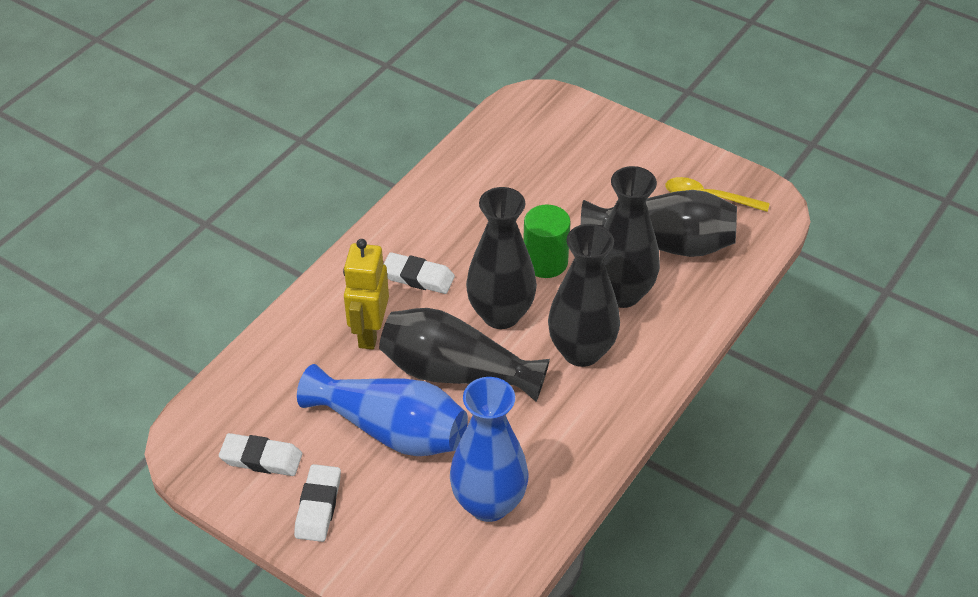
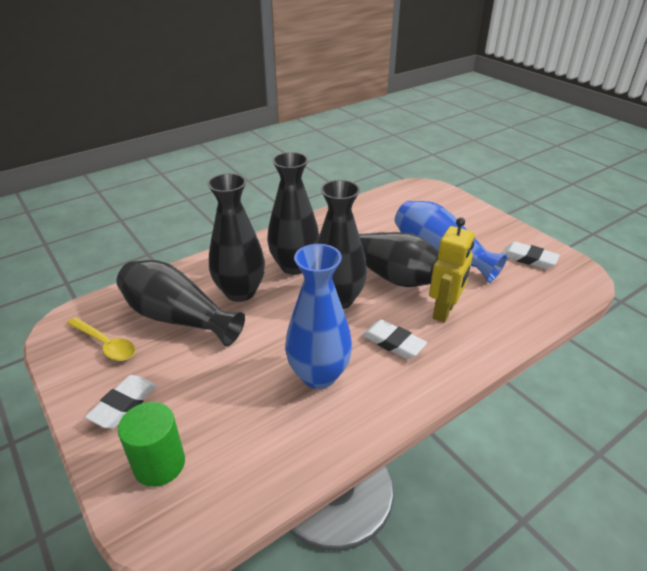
camera: 160 degrees left, 10 degrees down
white eraser [294,464,341,542] -> white eraser moved to [85,375,157,428]
blue vase [450,377,529,522] -> blue vase moved to [285,244,352,389]
green cylinder [523,204,571,278] -> green cylinder moved to [118,402,185,487]

